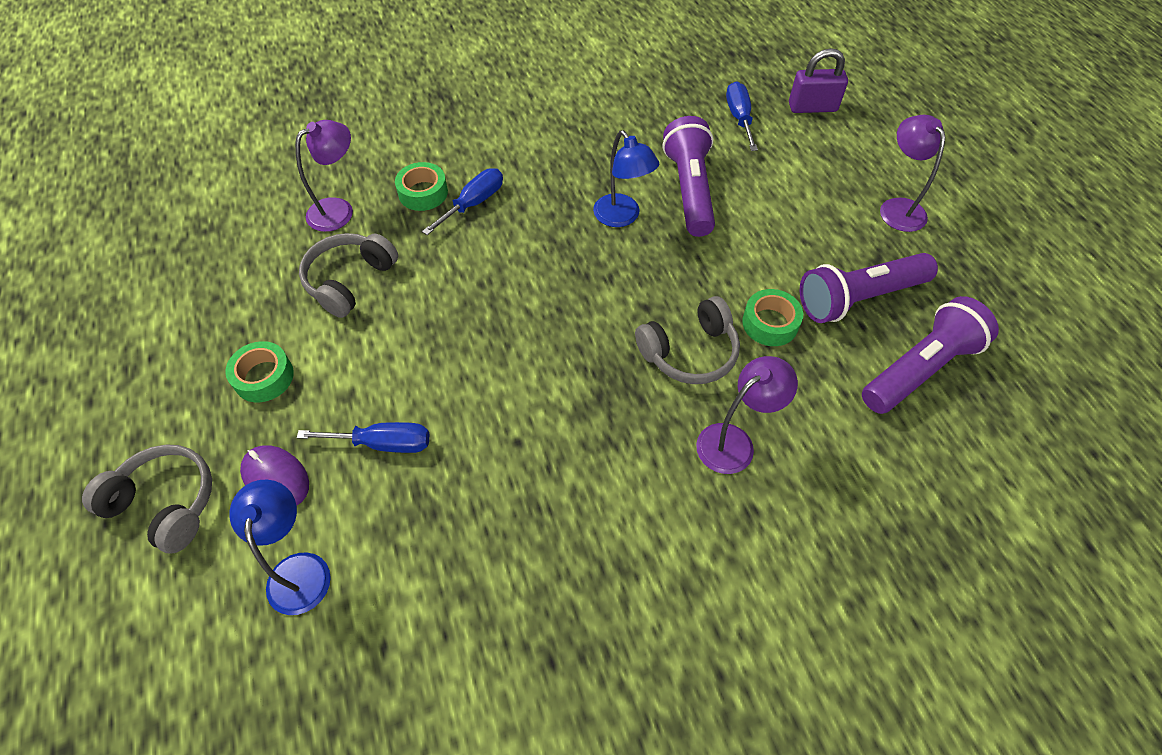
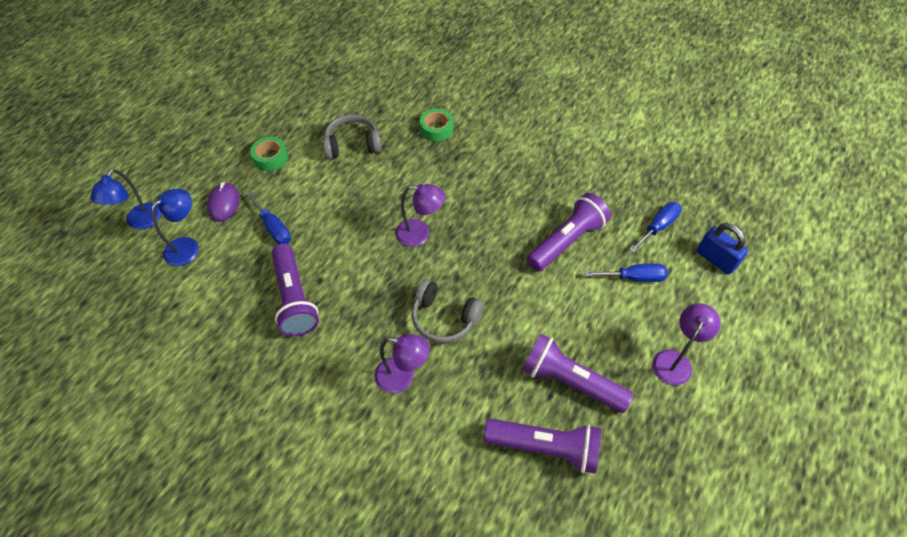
camera: 50 degrees right, 0 degrees up
grey headphones [82,444,212,553] -> none
purple lamp [295,120,353,232] -> purple lamp moved to [395,184,445,247]
blue screwdriver [422,168,503,235] -> blue screwdriver moved to [585,263,668,282]
blue lamp [593,130,659,227] -> blue lamp moved to [90,169,161,230]
green tape [742,289,803,346] -> none
purple padlock [789,48,848,113] -> blue padlock [697,223,748,275]
none -> purple flashlight [272,243,319,336]

